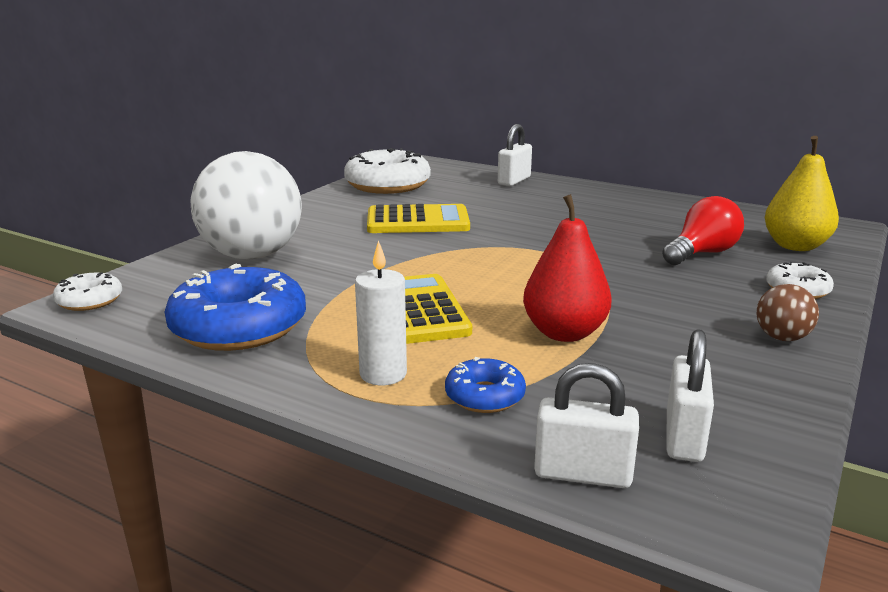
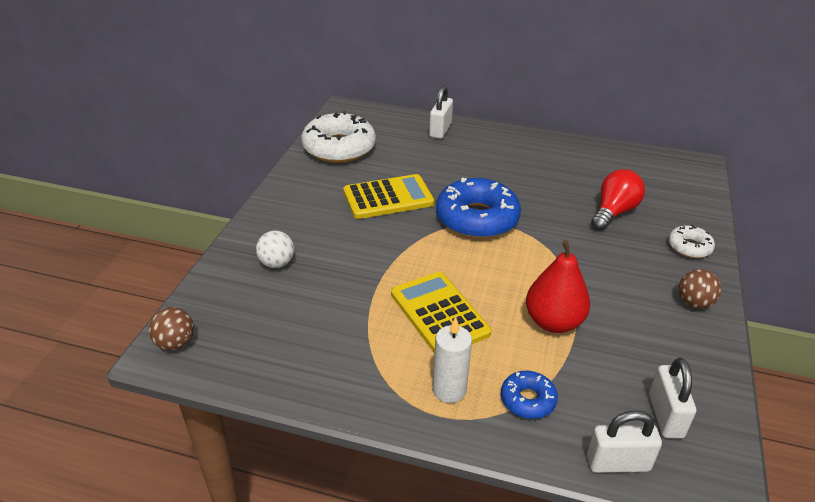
camera: 15 degrees left, 15 degrees up
white donut [53,272,122,311] -> brown ball [149,307,194,350]
blue donut [165,264,306,351] -> blue donut moved to [436,178,521,239]
white ball [191,151,302,259] -> white ball [256,231,294,268], size x0.43
yellow pear [765,136,839,251] -> none

